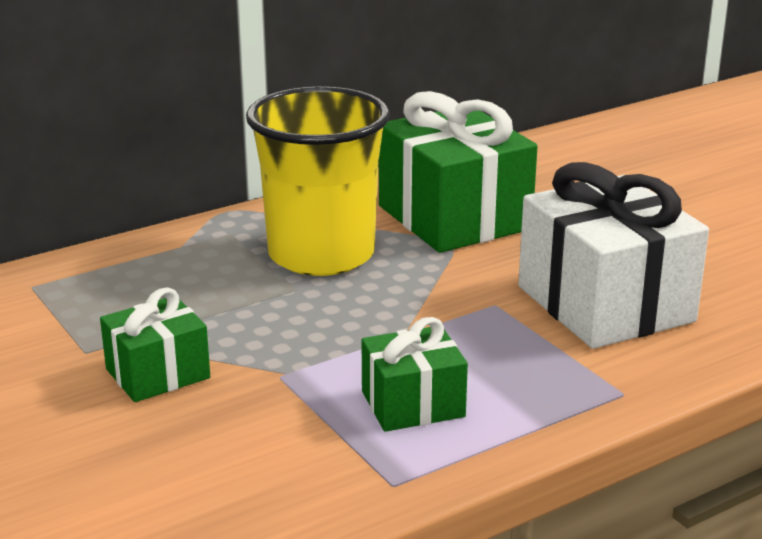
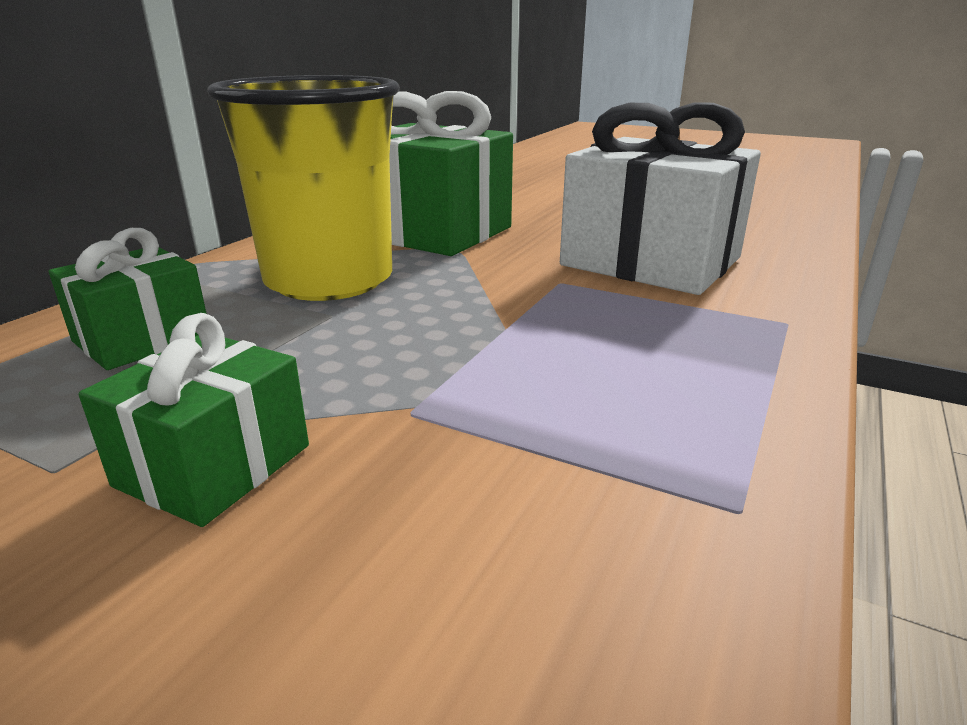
camera: 30 degrees left, 0 degrees up
green gift [362,317,468,432] -> green gift moved to [49,228,207,370]

